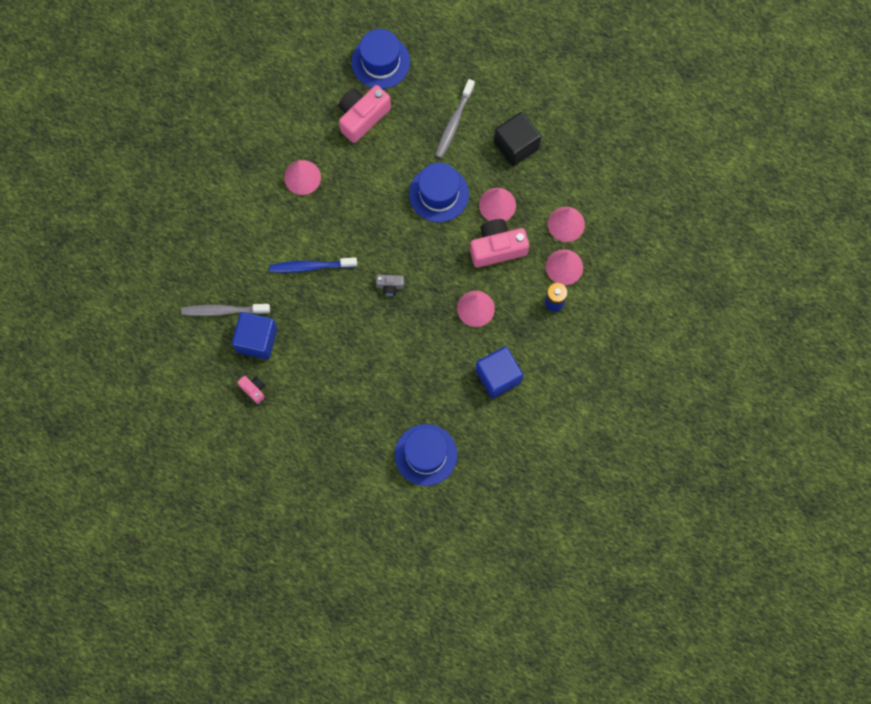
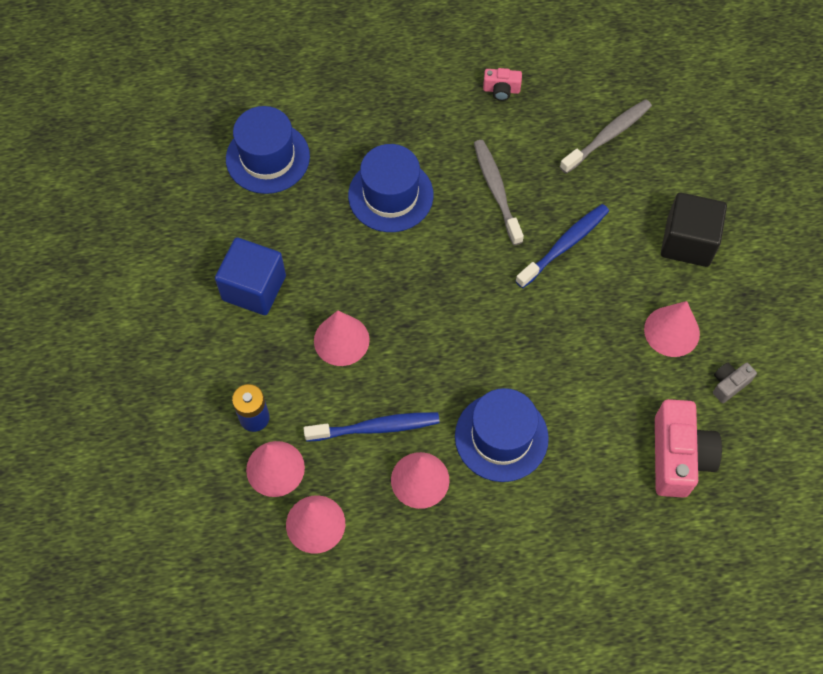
camera: 140 degrees right, 10 degrees down
blue cube [232,312,278,360] -> none
blue hat [352,29,410,89] -> blue hat moved to [348,144,434,232]
grey camera [376,275,404,296] -> grey camera moved to [713,363,757,403]
grey toothbrush [435,79,475,158] -> grey toothbrush moved to [474,140,524,245]
pink camera [470,219,529,268] -> blue toothbrush [304,412,440,442]
black cube [494,112,541,166] -> black cube moved to [661,193,727,267]

